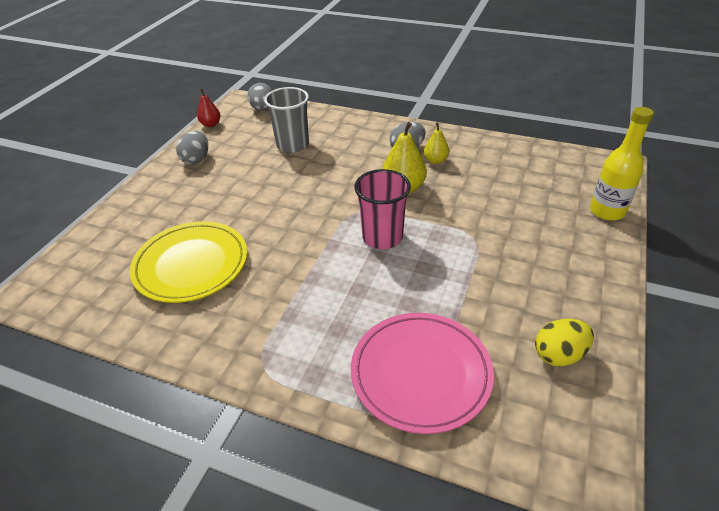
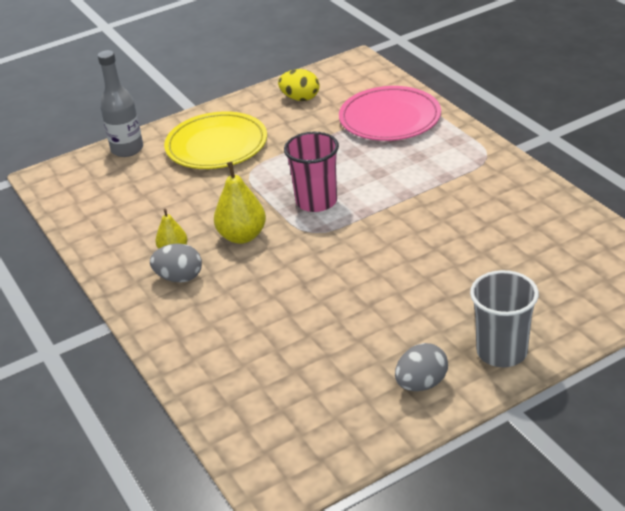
camera: 140 degrees left, 5 degrees down
yellow plate [130,221,247,303] -> yellow plate moved to [164,111,267,169]
red pear [197,89,221,127] -> none
grey egg [248,83,272,111] -> none
grey cup [264,87,309,153] -> grey cup moved to [470,270,539,367]
yellow bottle [590,107,654,221] -> grey bottle [98,50,143,157]

